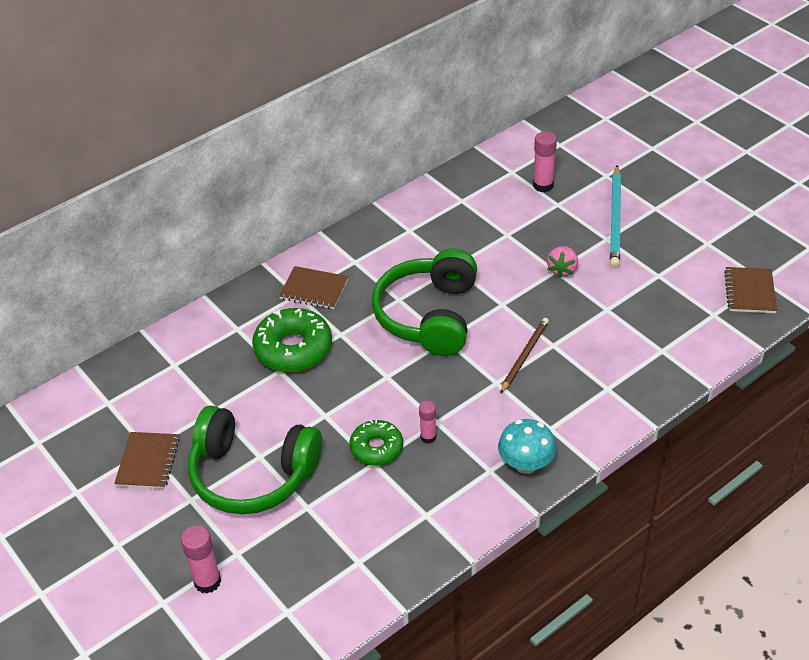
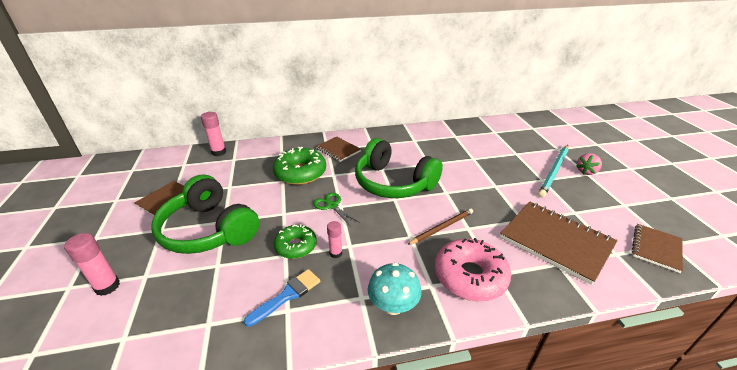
camera: 25 degrees right, 10 degrees down
green headphones [372,249,477,356] -> green headphones turned 90 degrees counterclockwise [355,138,443,198]
pink glue stick [533,131,557,192] -> pink glue stick moved to [201,112,226,156]
pink strawberry [547,246,578,278] -> pink strawberry moved to [576,153,602,175]
none -> blue brush [244,269,320,327]
none -> green scissors [313,193,359,227]
none -> pink donut [435,238,511,301]
none -> brown notebook [500,202,618,285]

